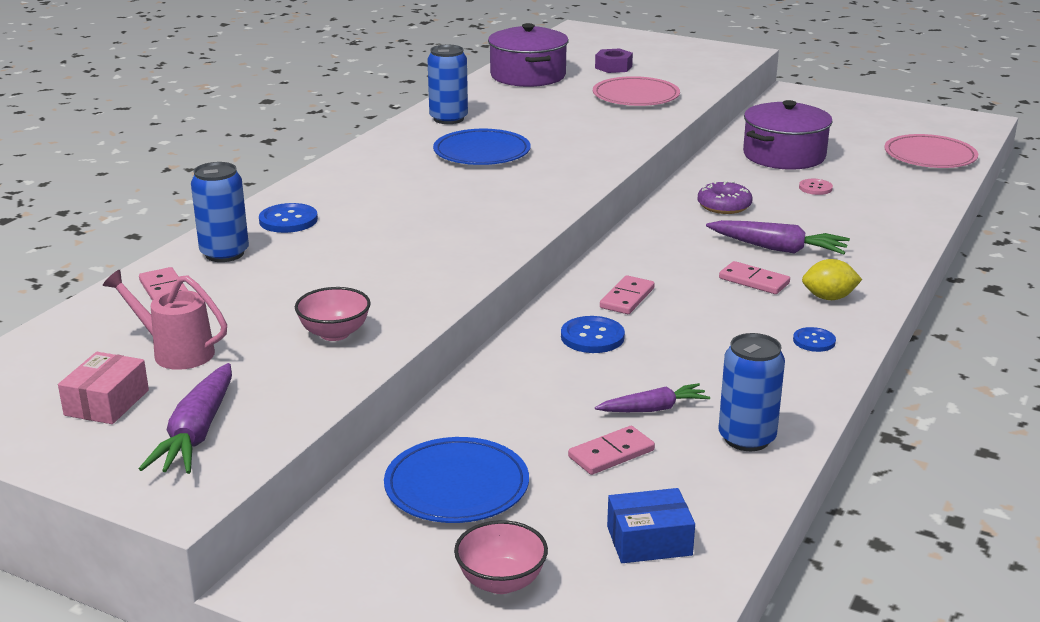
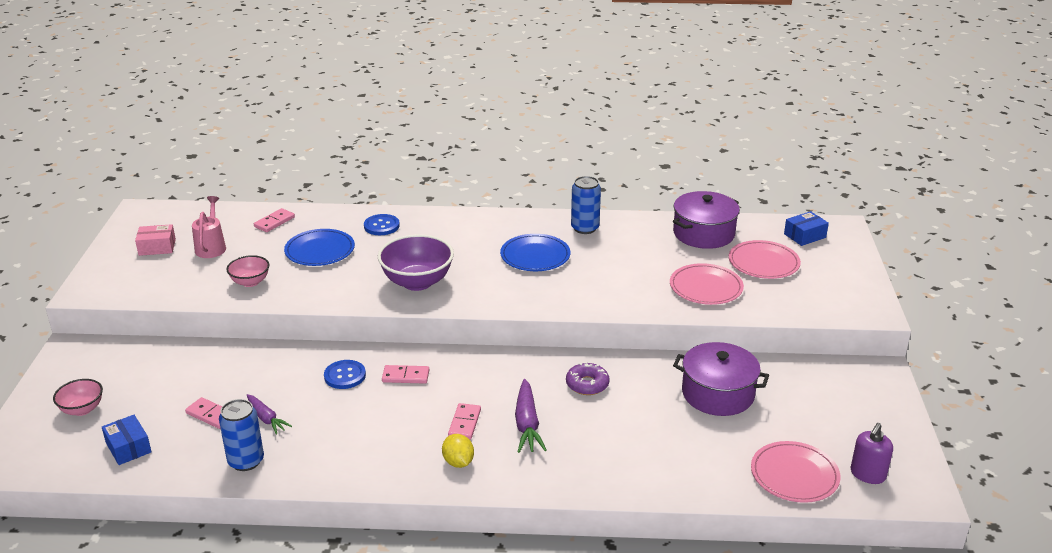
camera: 65 degrees right, 5 degrees up
purple carrot [139,363,232,474] -> none
blue can [191,162,249,262] -> none
blue plate [384,437,529,523] -> blue plate moved to [284,229,355,266]
purple nut [595,49,633,73] -> pink plate [729,240,801,279]
blue button [793,327,836,352] -> none
pink button [799,179,833,195] -> none
none -> purple bowl [378,234,454,291]
none -> blue box [784,211,829,246]
none -> purple soap dispenser [851,423,893,484]

